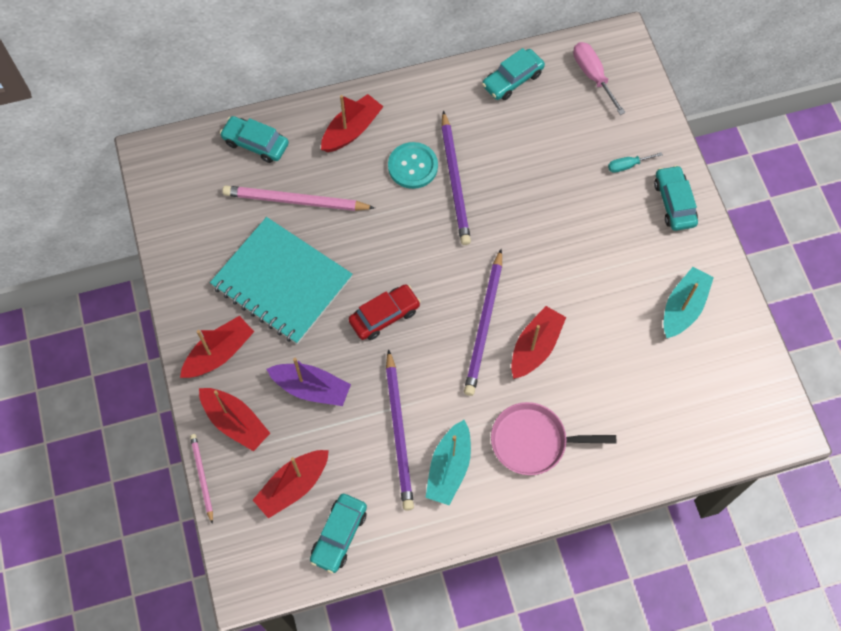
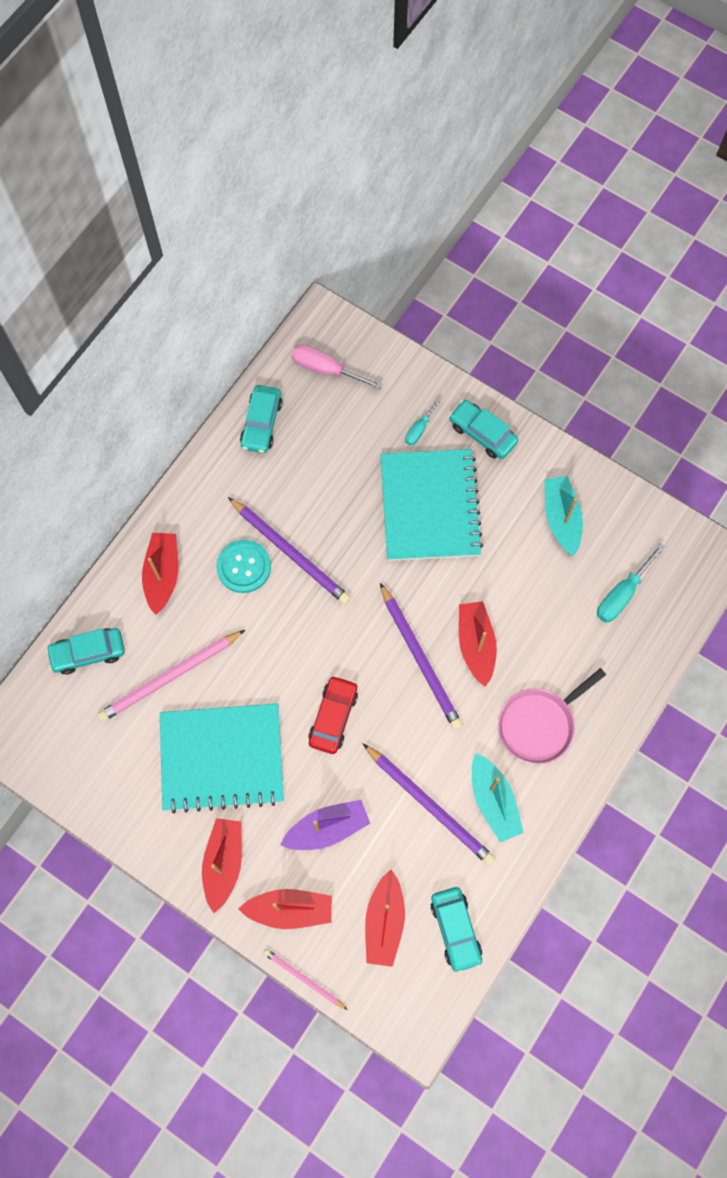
camera: 40 degrees left, 5 degrees up
none -> turquoise notebook [380,449,483,561]
none -> turquoise screwdriver [597,543,665,623]

